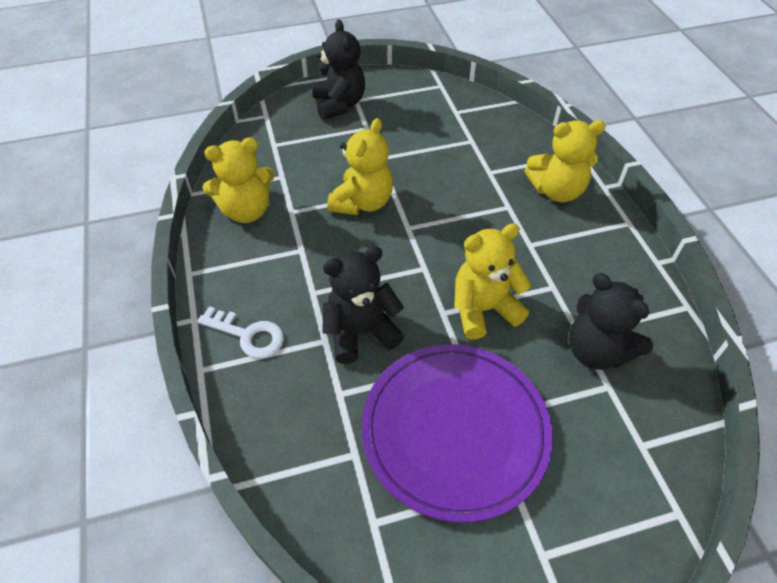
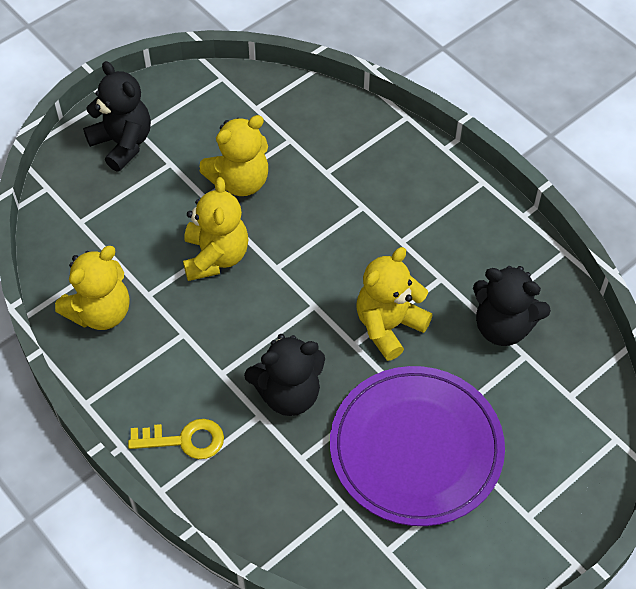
camera: 25 degrees left, 5 degrees up
white key [197,306,284,358] -> yellow key [128,419,224,459]
black teddy bear [322,246,404,364] -> black teddy bear turned 150 degrees counterclockwise [244,334,325,416]
yellow teddy bear [524,120,606,202] -> yellow teddy bear moved to [200,115,268,196]

